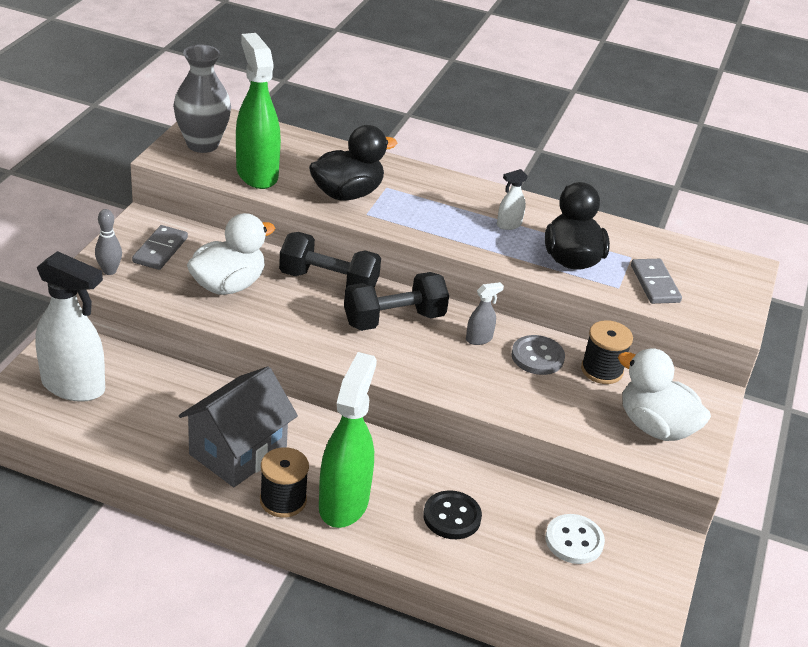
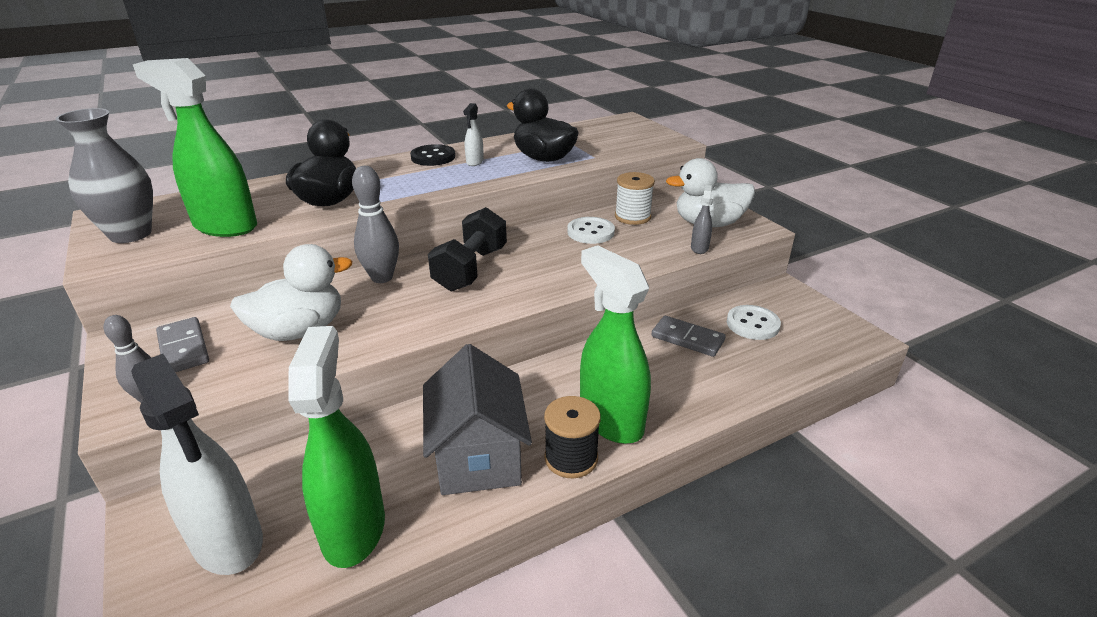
camera: 45 degrees left, 5 degrees down
white spray bottle [35,251,105,402] -> white spray bottle turned 75 degrees clockwise [131,354,263,575]
white duck [187,213,275,295] -> white duck turned 60 degrees clockwise [230,244,352,341]
black dumbbell [279,232,381,288] -> grey bowling pin [352,166,399,283]
black button [423,490,482,539] -> black button moved to [410,144,455,166]
grey spray bottle [466,282,504,345] -> grey spray bottle moved to [691,185,713,254]
grey button [511,335,565,375] -> white button [567,217,615,244]
black spool [581,320,633,384] -> white spool [615,172,655,225]
grey domino [631,259,682,304] -> grey domino moved to [651,316,726,357]
none -> green spray bottle [288,326,385,568]

